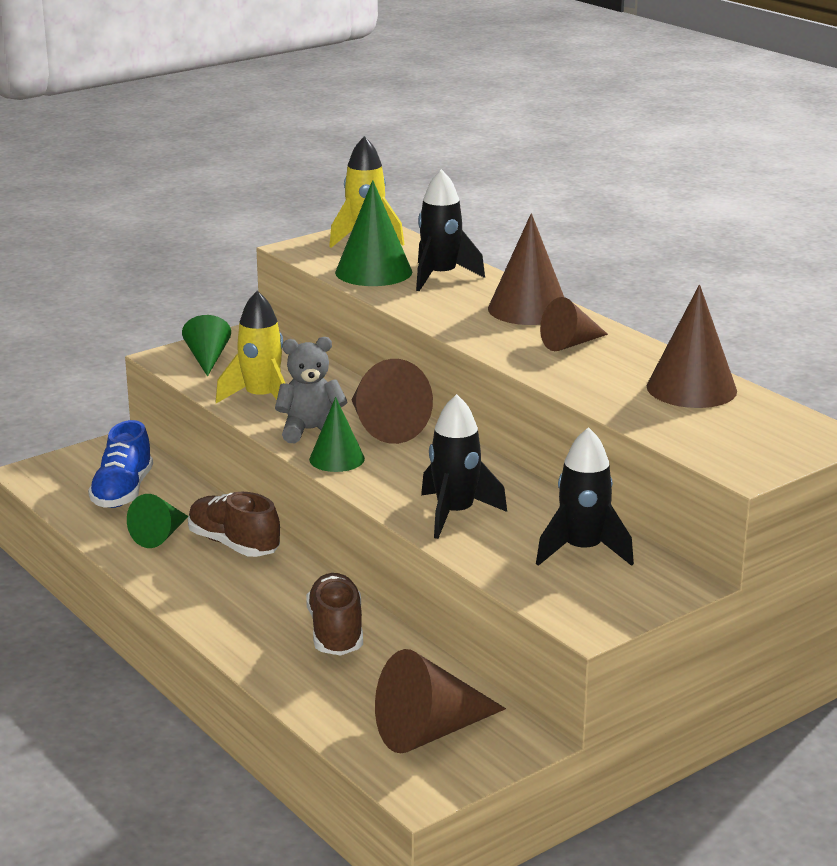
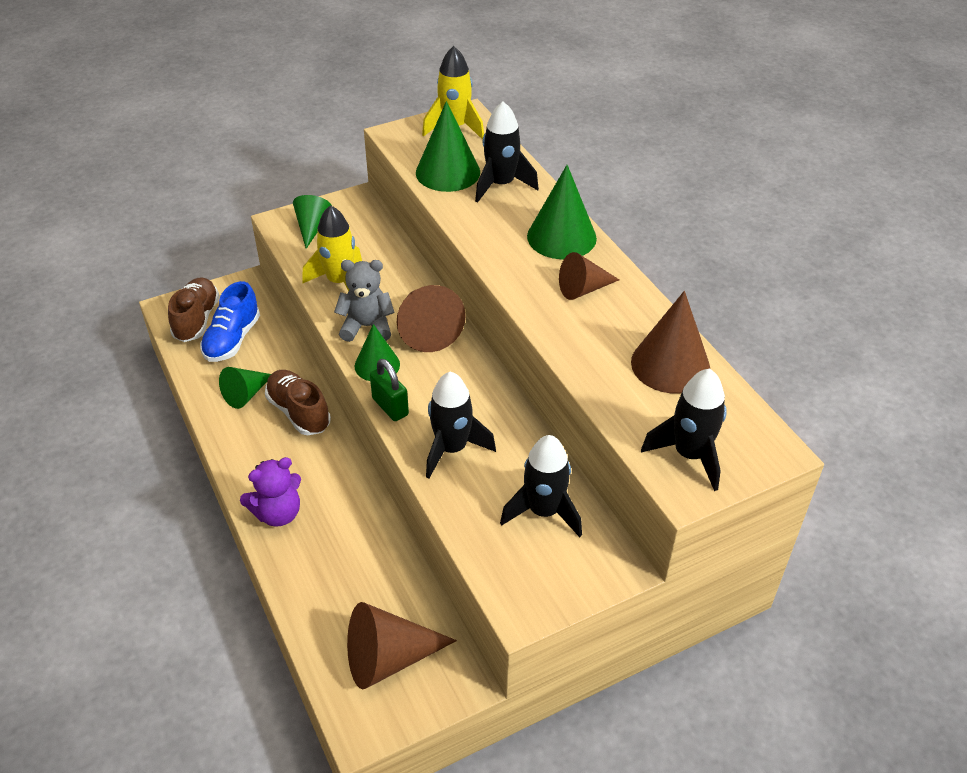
camera: 10 degrees right, 20 degrees up
brown shoe [306,573,363,655] -> brown shoe moved to [168,277,220,342]
brown cone [488,213,564,325] -> green cone [527,165,597,259]
none -> purple teddy bear [240,457,301,527]
none -> green padlock [370,359,409,421]
none -> black rocket [641,368,727,491]

